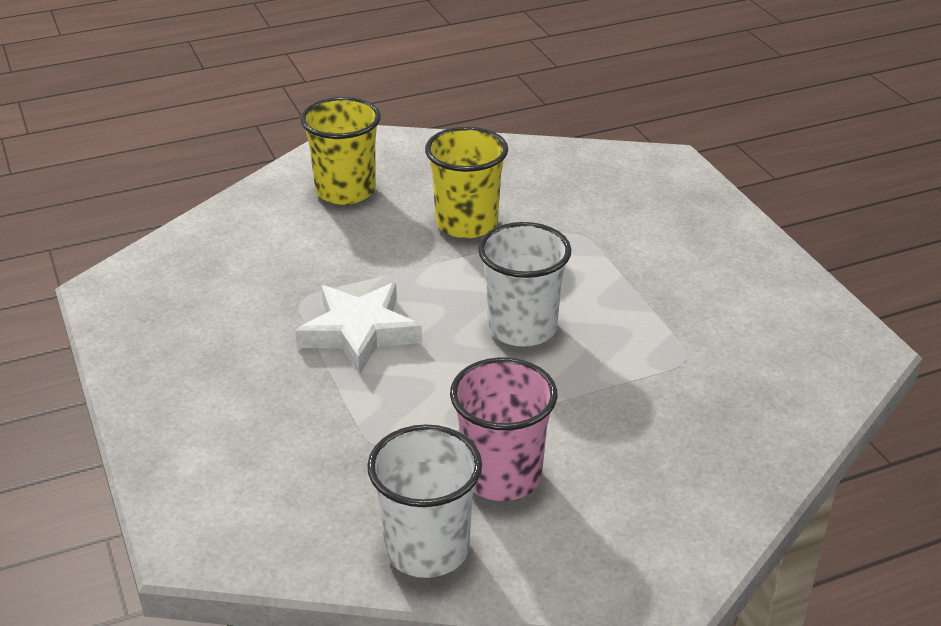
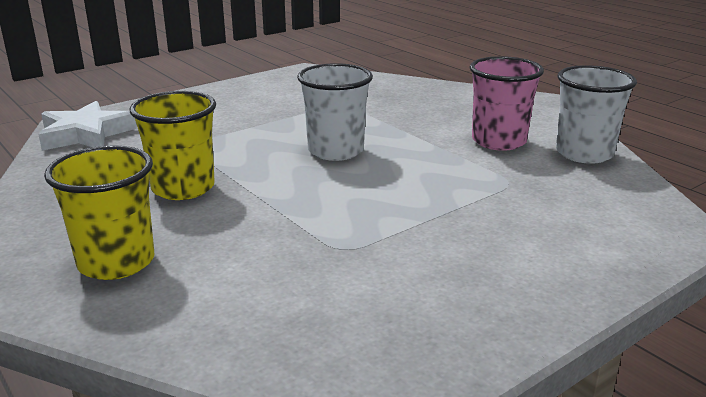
camera: 105 degrees left, 10 degrees down
white star [295,283,422,374] -> white star moved to [38,101,137,151]

